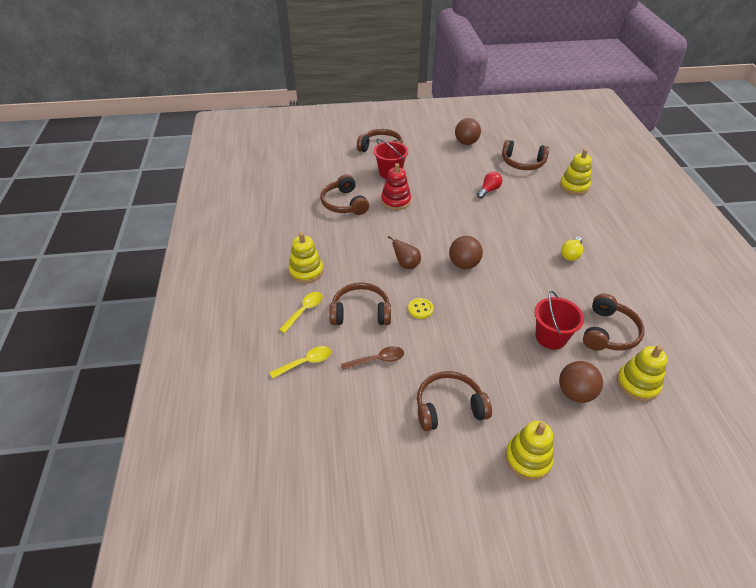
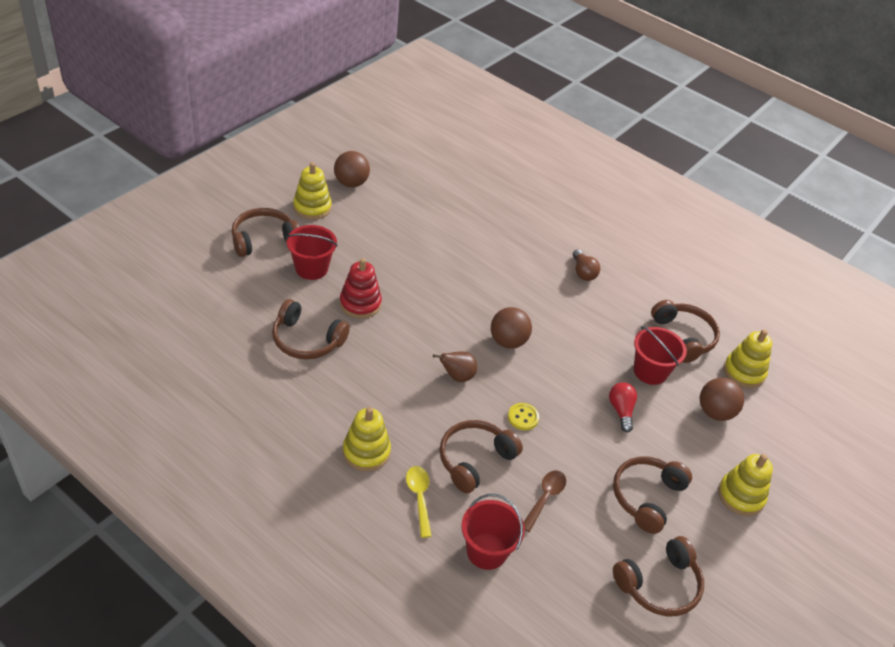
camera: 50 degrees left, 0 degrees up
yellow spoon [269,346,331,379] -> red bucket [461,494,525,570]
red light bulb [477,172,502,199] -> red light bulb moved to [609,382,637,432]
brown headphones [502,140,550,170] -> brown headphones moved to [613,536,704,616]
yellow stacking toy [560,149,592,195] -> yellow stacking toy moved to [293,162,332,220]
yellow light bulb [561,237,583,261] -> brown light bulb [573,249,600,281]

